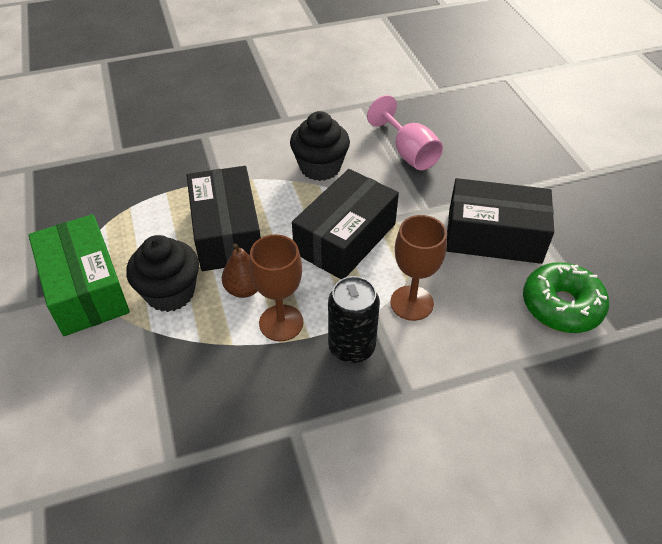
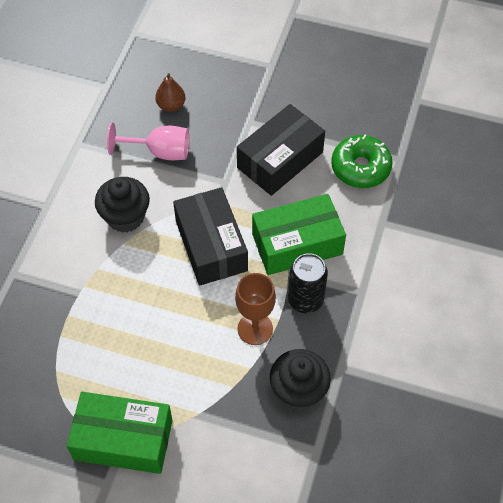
camera: 55 degrees left, 10 degrees up
black cupcake [126,235,199,312] -> black cupcake moved to [270,349,331,410]
black box [187,166,261,271] -> none
brown pear [222,244,257,298] -> brown pear moved to [155,73,186,112]
brown goblet [390,215,447,321] -> green box [252,194,346,275]

